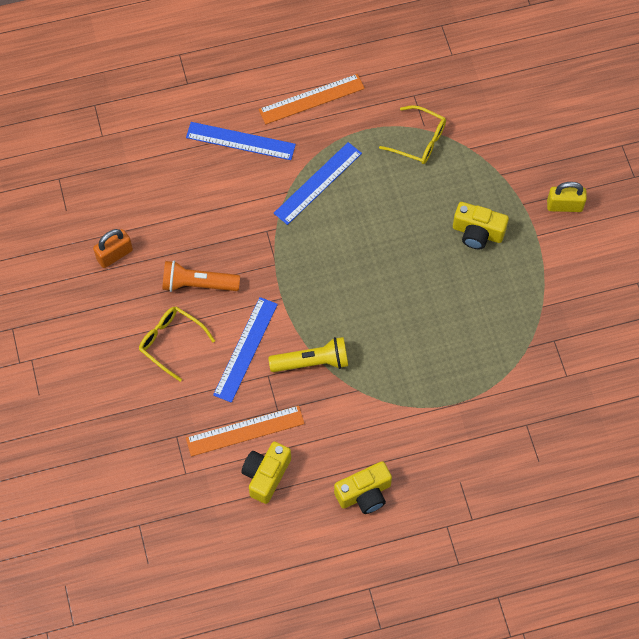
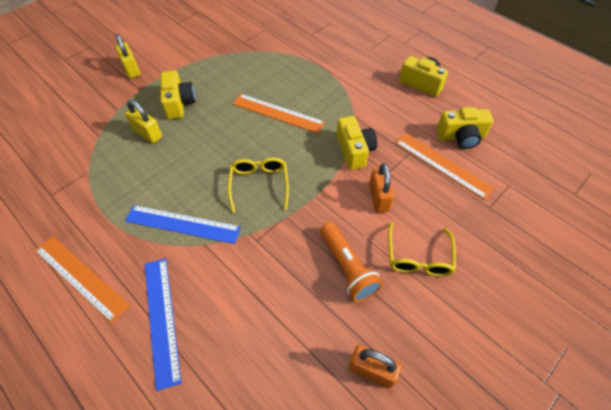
camera: 120 degrees left, 10 degrees down
blue ruler [213,297,278,403] -> orange padlock [369,163,394,213]
yellow flashlight [268,337,348,372] -> yellow camera [336,116,377,170]
yellow glasses [379,105,446,164] -> yellow glasses moved to [228,157,289,213]
none -> yellow padlock [125,100,162,143]
none -> orange ruler [233,94,325,134]

